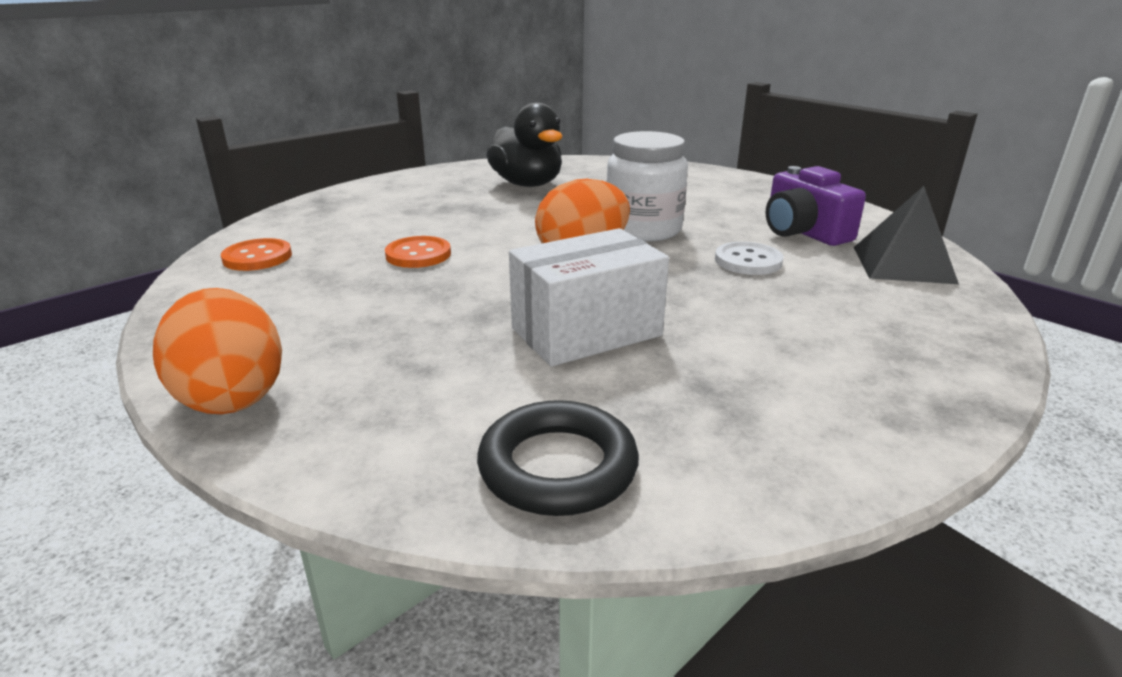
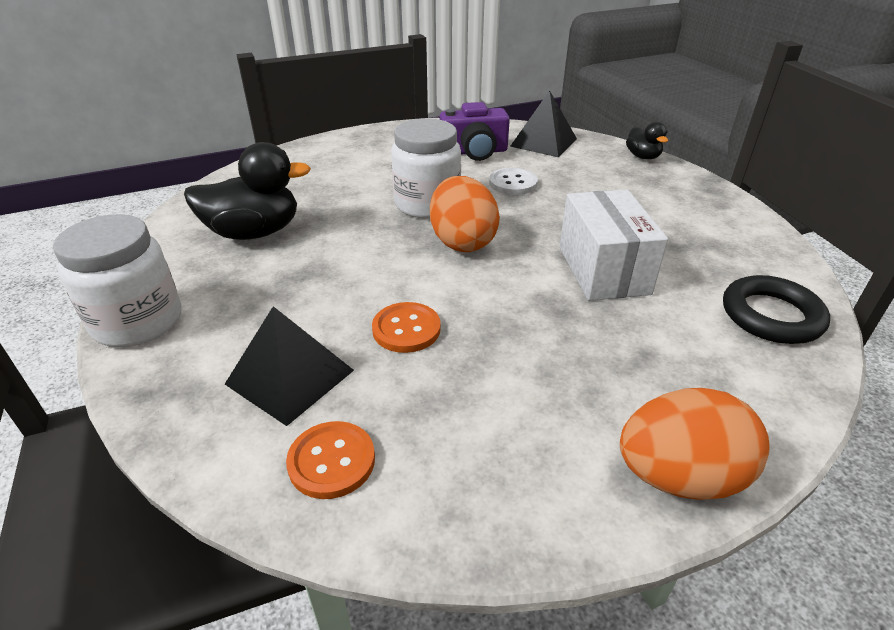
camera: 70 degrees left, 10 degrees up
none -> white jar [53,214,181,347]
none -> black pyramid [225,306,354,426]
none -> black duck [626,122,668,160]

